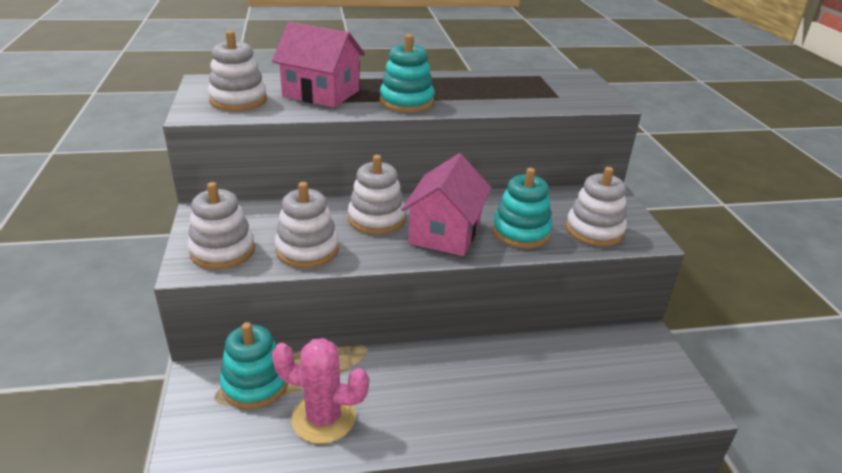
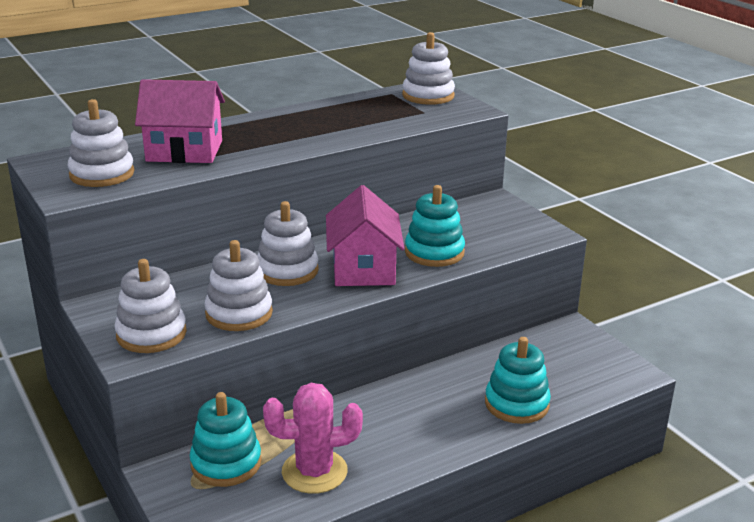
camera: 20 degrees left, 5 degrees down
turquoise stacking toy [380,34,435,113] -> turquoise stacking toy moved to [485,337,551,424]
white stacking toy [566,167,627,247] -> white stacking toy moved to [402,32,455,105]

